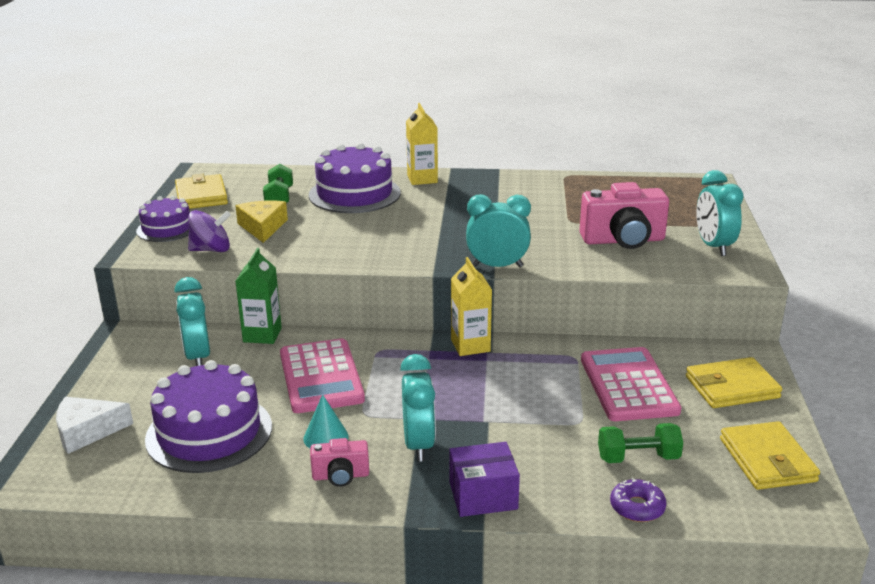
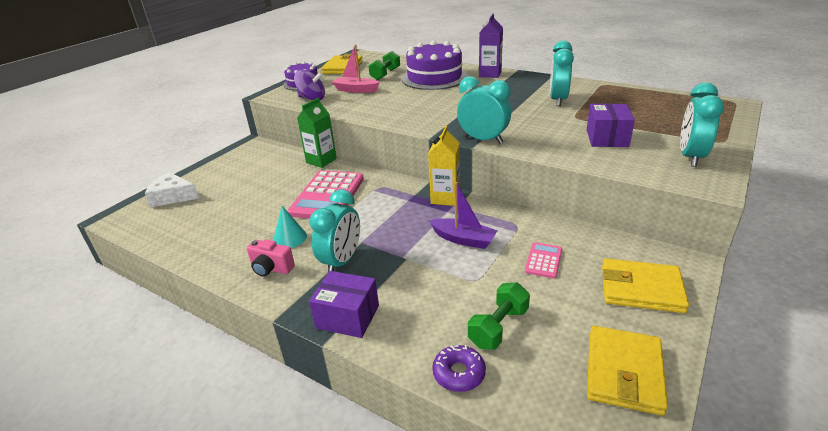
camera: 30 degrees right, 5 degrees up
purple cake [145,360,272,473] -> none
turquoise clock [175,277,210,366] -> turquoise clock moved to [550,40,574,106]
yellow cheese [236,201,288,243] -> pink boat [332,44,380,93]
yellow carton [406,103,438,185] -> purple carton [479,13,503,78]
pink camera [579,182,669,249] -> purple box [587,104,635,147]
pink calculator [581,347,681,421] -> pink calculator [525,242,562,278], size x0.47
green dumbbell [598,423,683,463] -> green dumbbell turned 75 degrees counterclockwise [468,282,530,350]
none -> purple boat [429,182,497,249]

